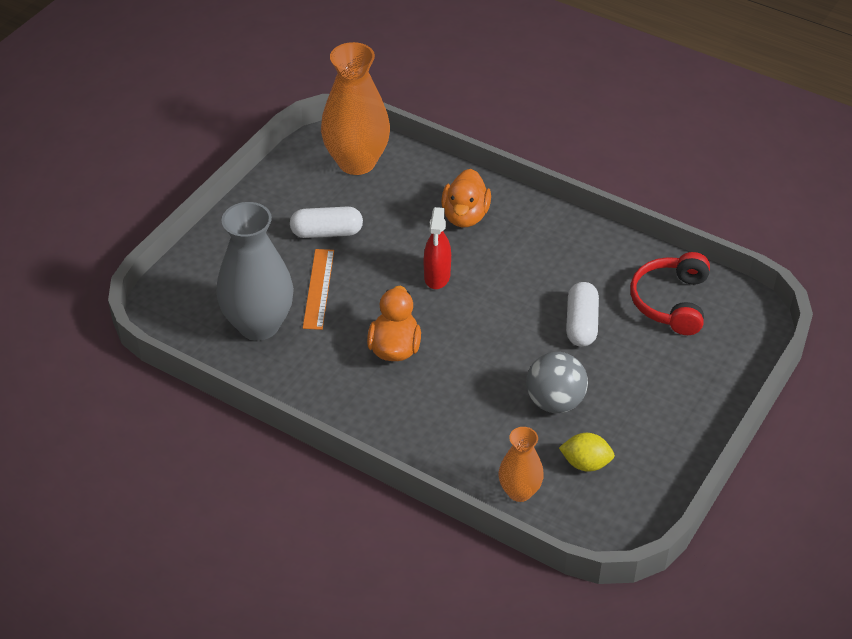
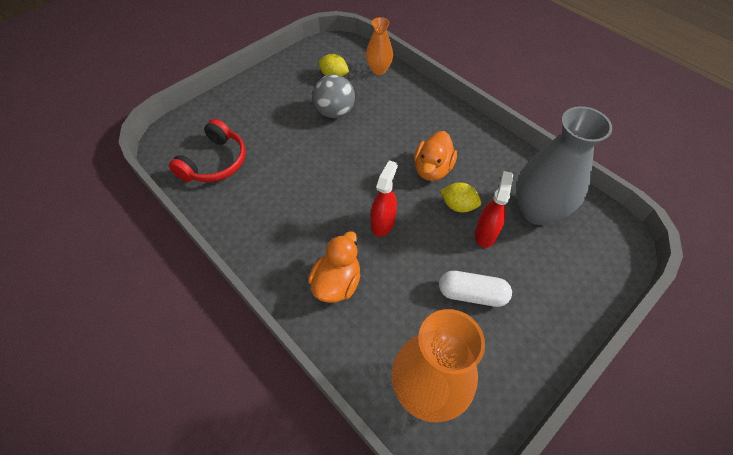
camera: 165 degrees left, 10 degrees up
orange ruler [303,249,334,330] -> red spray bottle [475,171,513,248]
white capsule [566,282,599,347] -> none
none -> yellow lemon [440,183,481,212]

